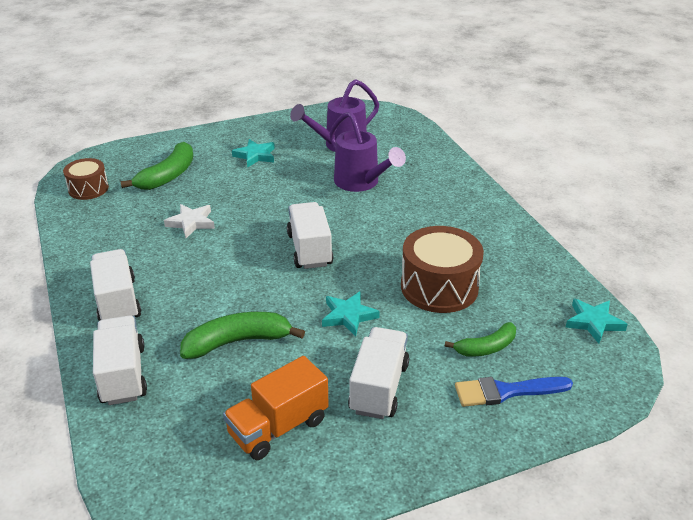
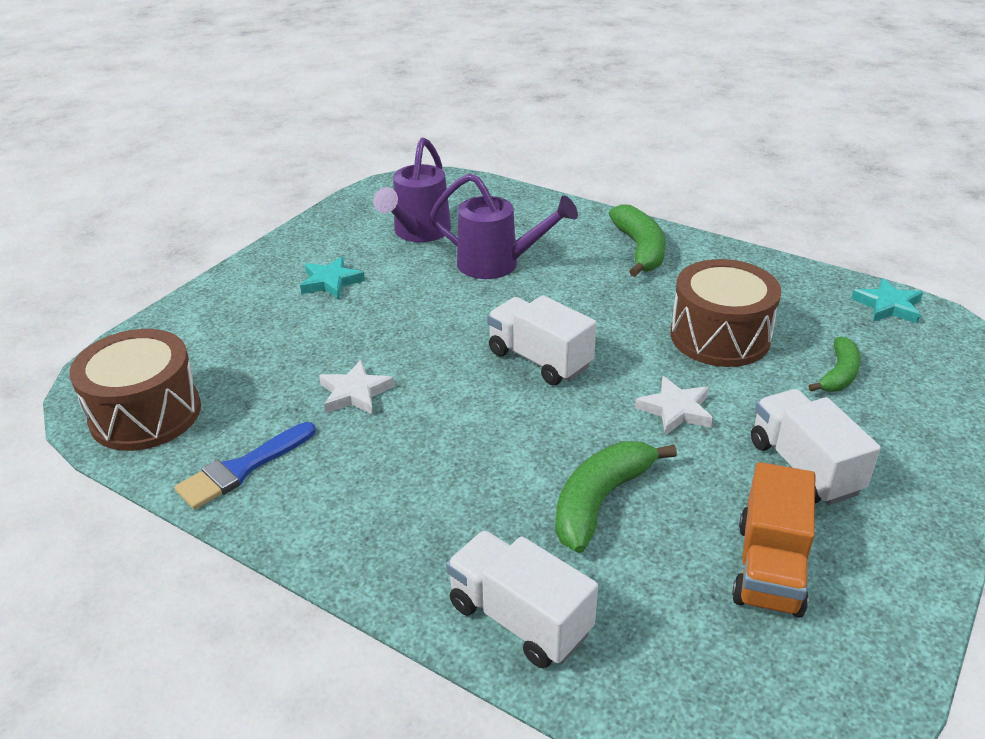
camera: 35 degrees left, 0 degrees up
brown drum [63,158,109,200] -> brown drum [69,329,201,451], size x1.68
white truck [90,249,142,321] -> none
green banana [120,142,193,190] -> green banana moved to [609,204,666,277]
turquoise star [322,291,380,336] -> white star [635,376,714,436]
blue brush [455,377,573,407] -> blue brush moved to [174,422,316,509]

